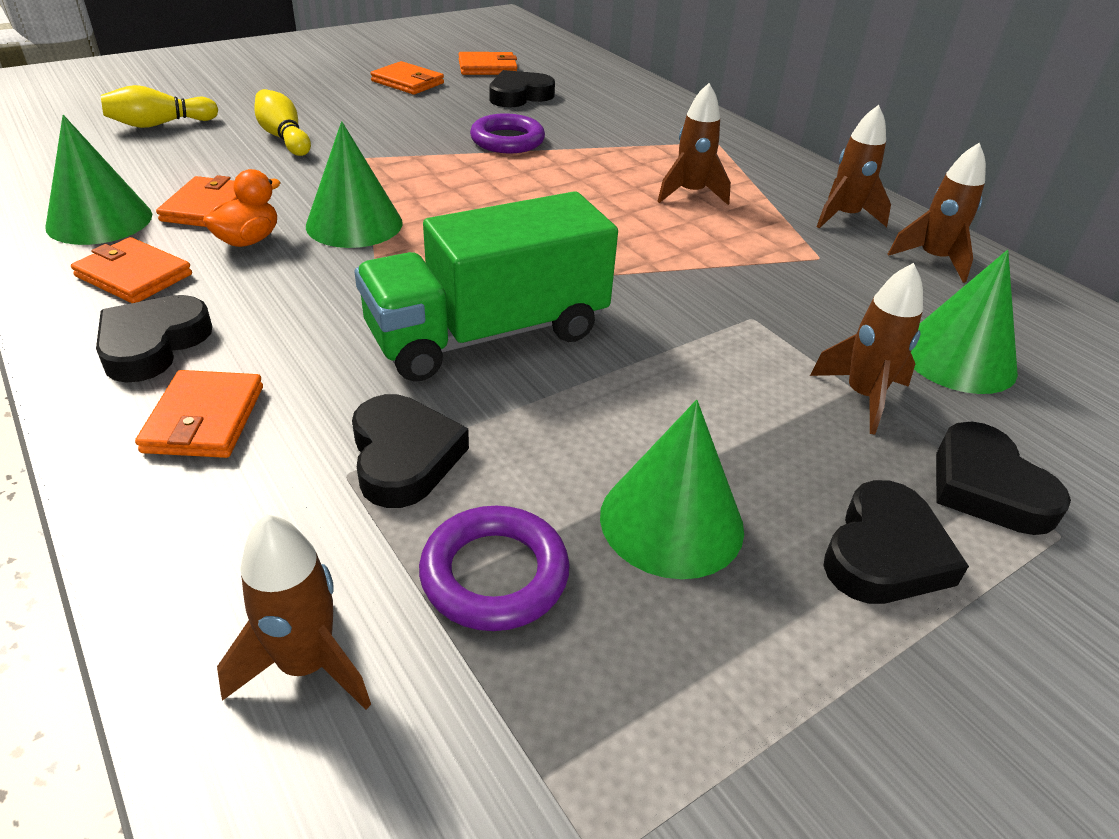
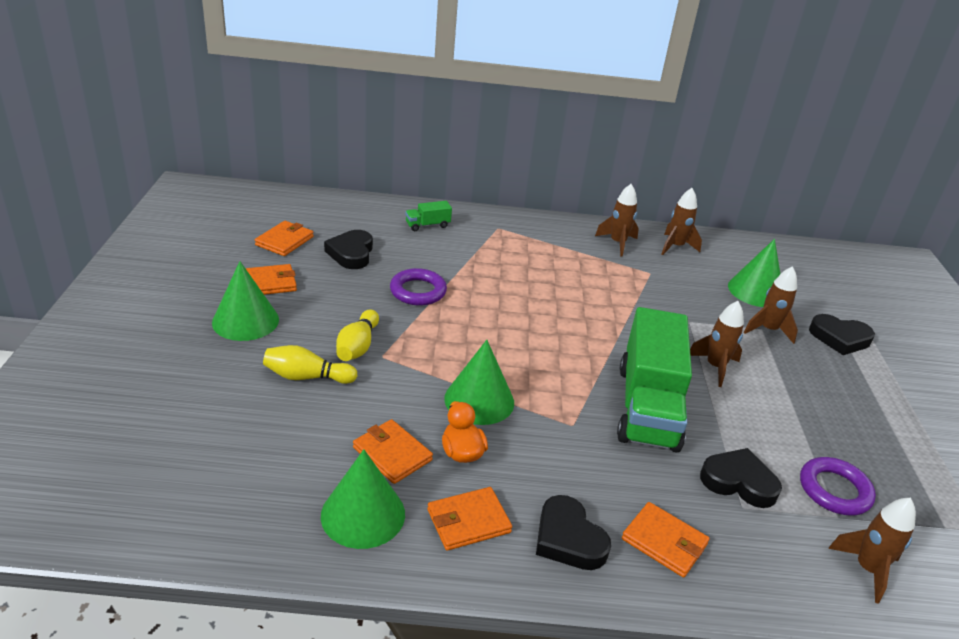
camera: 55 degrees left, 5 degrees down
yellow bowling pin [101,85,218,128] -> yellow bowling pin moved to [336,310,379,361]
green cone [600,400,744,579] -> green cone moved to [212,261,279,341]
brown rocket [657,83,731,205] -> brown rocket moved to [690,301,744,387]
black heart [823,480,969,604] -> none
none -> green truck [405,201,452,231]

